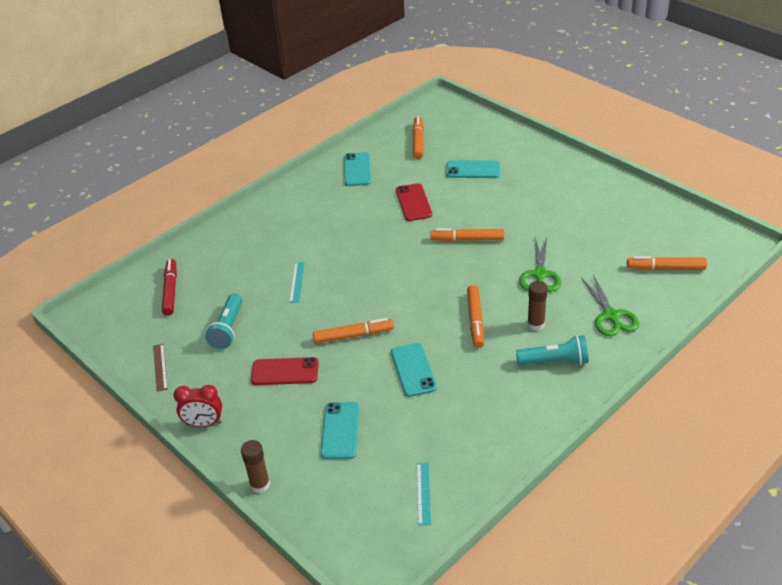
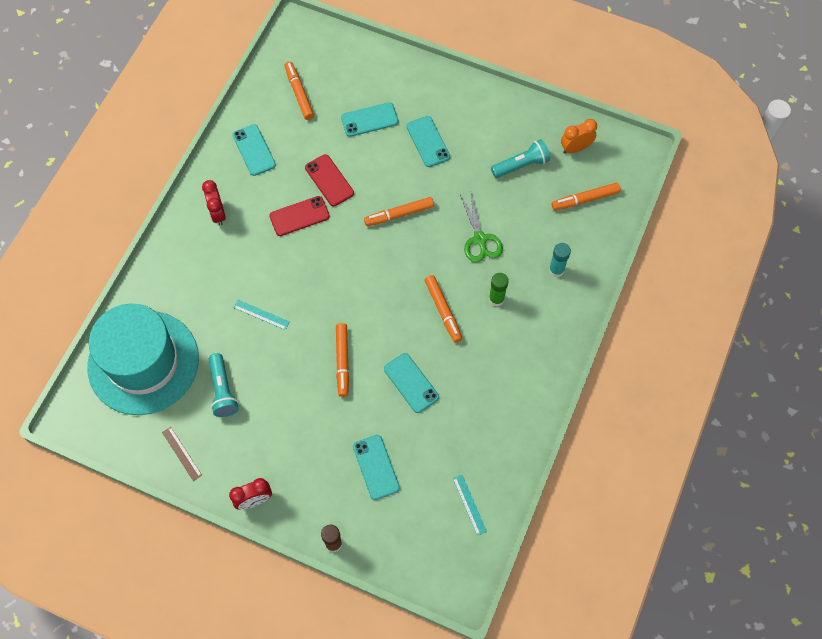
camera: 25 degrees left, 25 degrees up
red marker [162,259,177,316] -> turquoise hat [87,303,199,415]
red phone [251,357,319,385] -> red phone moved to [269,196,330,236]
turquoise ruler [289,262,305,303] -> turquoise ruler turned 45 degrees counterclockwise [233,300,290,330]
orange marker [313,318,394,344] -> orange marker turned 120 degrees clockwise [336,323,349,397]
turquoise flashlight [516,335,589,365] -> turquoise flashlight moved to [491,139,550,178]
brown glue stick [527,281,548,331] -> green glue stick [489,273,509,306]
green scissors [581,275,639,336] -> turquoise glue stick [549,243,571,277]
none -> red clock [202,180,226,226]
none -> turquoise phone [407,116,450,167]
none -> orange clock [561,119,597,154]

